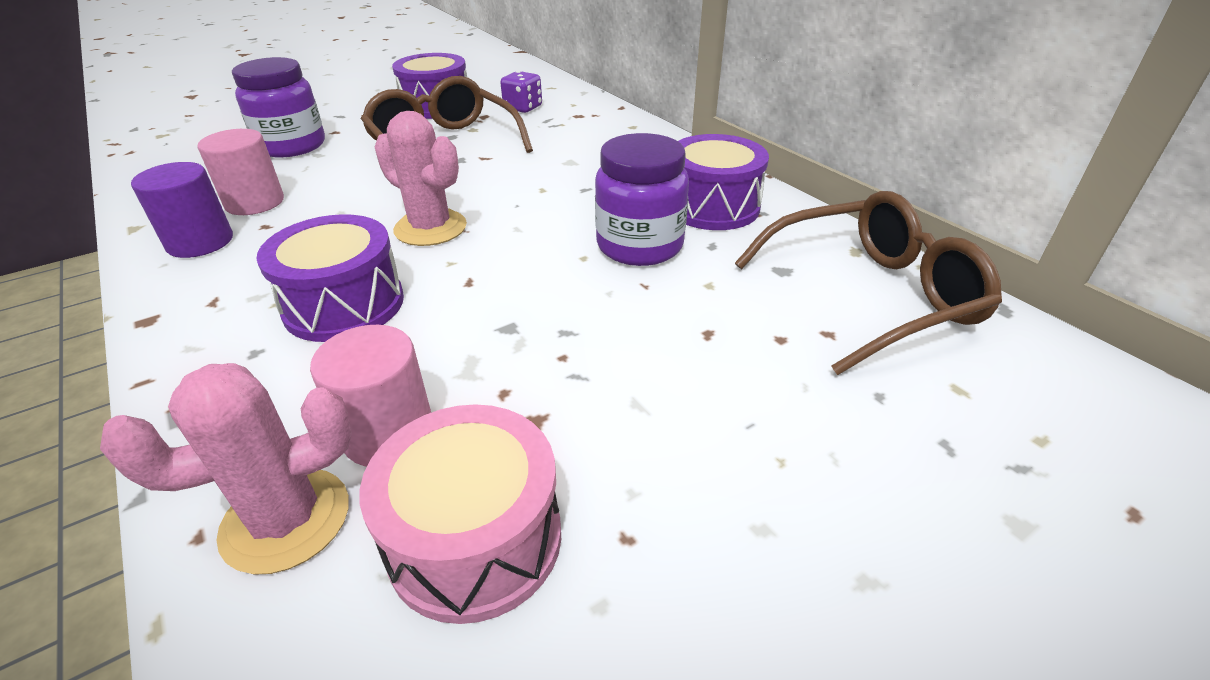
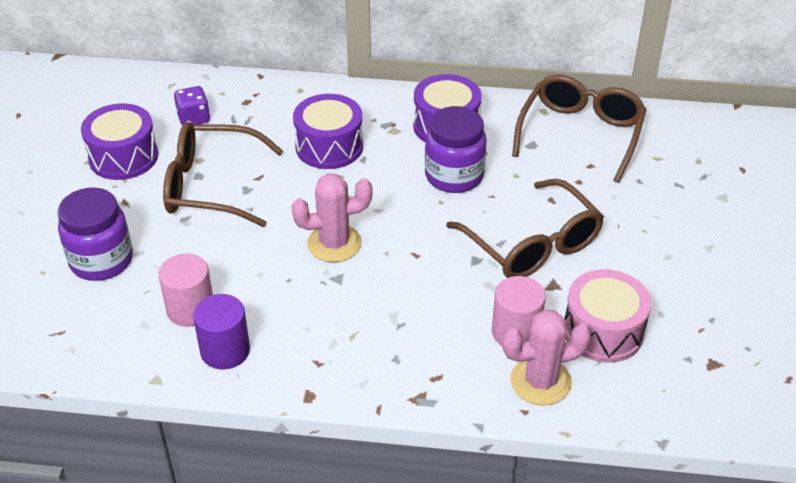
camera: 50 degrees left, 5 degrees up
pink cactus [100,363,352,575] -> pink cactus turned 60 degrees clockwise [502,309,591,405]
purple drum [256,214,404,342] -> purple drum moved to [293,94,363,169]
none -> brown glasses [446,179,604,278]

